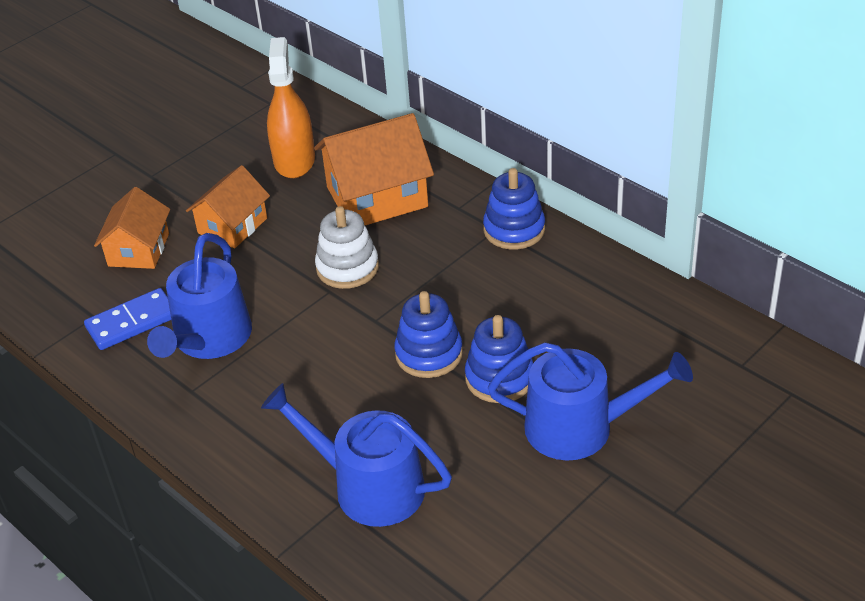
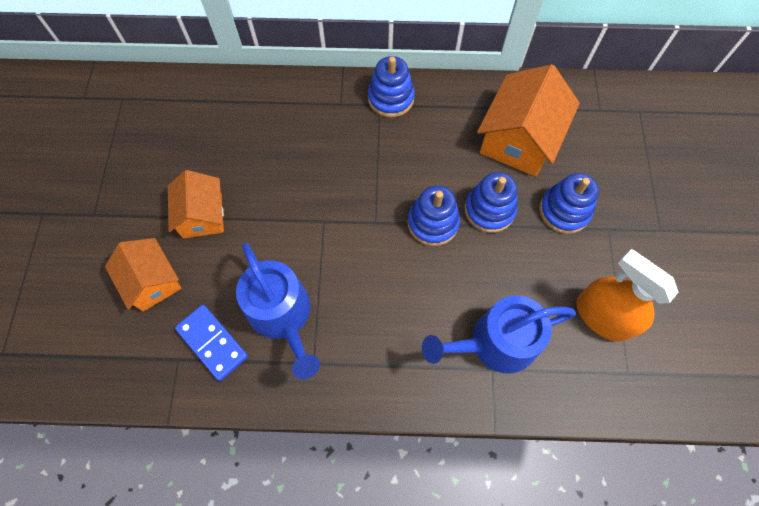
camera: 45 degrees left, 25 degrees up
blue domino [84,288,171,350] -> blue domino turned 60 degrees counterclockwise [175,305,248,381]
orange spray bottle [267,37,315,178] -> orange spray bottle moved to [577,249,678,342]
orange house [314,113,434,225] -> orange house moved to [477,64,580,177]
white stacking toy [315,206,379,289] -> none
blue watering can [488,342,693,461] -> blue stacking toy [539,173,599,234]

